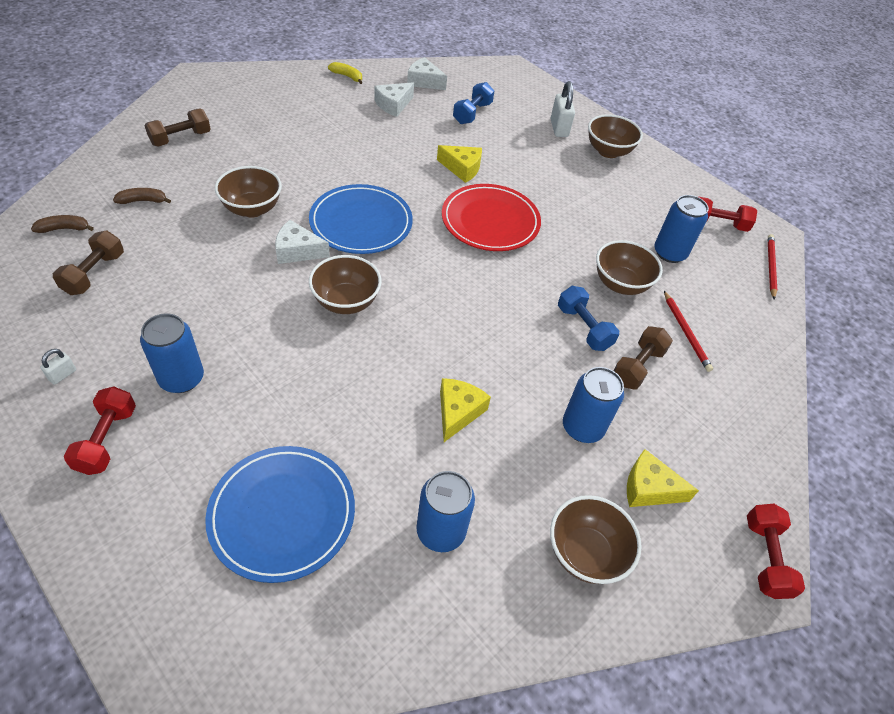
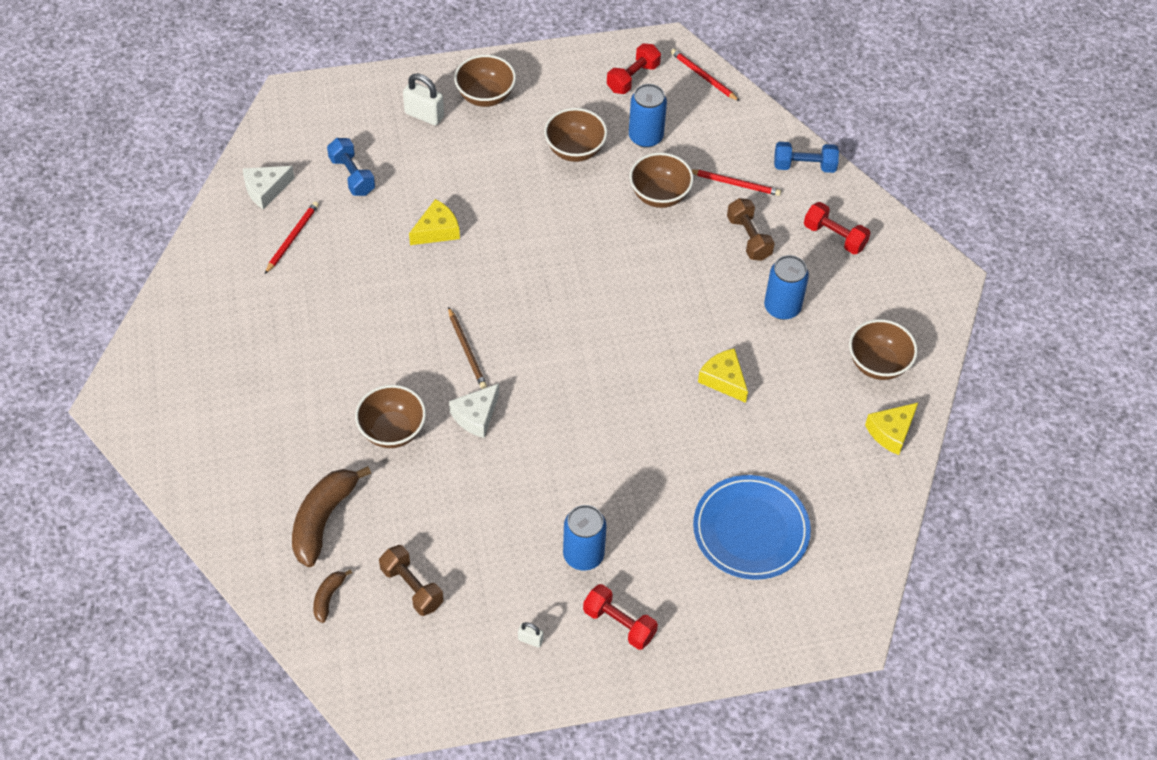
camera: 55 degrees left, 5 degrees up
white padlock [41,349,76,385] -> white padlock turned 45 degrees counterclockwise [518,622,543,648]
brown banana [113,188,171,204] -> brown banana [292,466,371,567], size x2.01
brown dumbbell [144,108,211,146] -> none
blue plate [309,184,413,254] -> brown pencil [448,307,487,389]
brown bowl [309,255,382,314] -> brown bowl moved to [544,108,607,162]
yellow banana [328,62,363,84] -> none
white cheese [375,82,414,117] -> red pencil [265,201,319,274]
blue can [416,471,475,552] -> none
red plate [442,184,541,251] -> none
blue dumbbell [558,286,619,351] -> blue dumbbell moved to [774,142,839,173]
yellow cheese [627,449,699,507] -> yellow cheese moved to [865,403,918,455]
red dumbbell [747,504,805,599] -> red dumbbell moved to [804,202,870,254]

